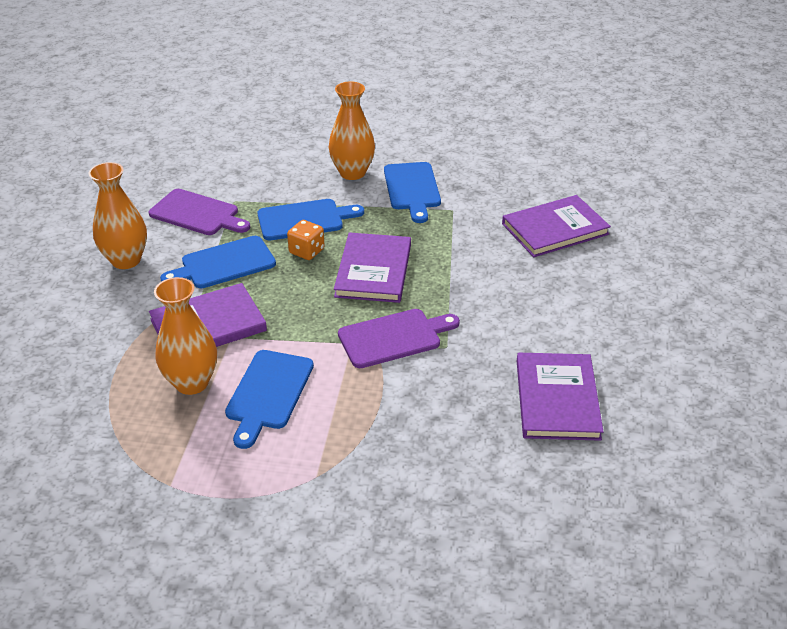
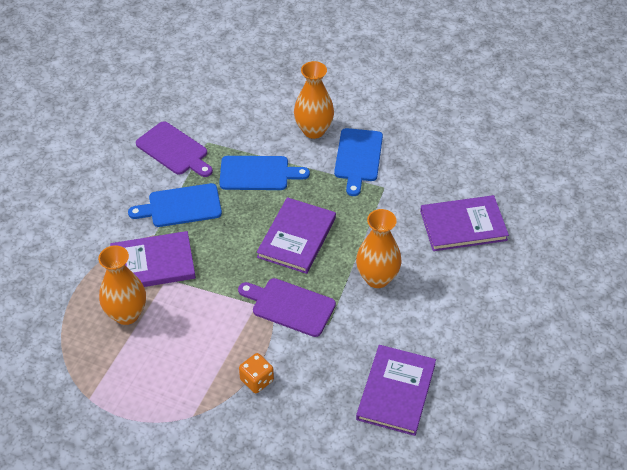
camera: 15 degrees right, 10 degrees up
orange vase [89,162,147,269] -> orange vase moved to [356,209,402,288]
blue cutting board [225,350,314,449] -> none
orange dice [287,220,325,260] -> orange dice moved to [239,353,274,393]
purple cutting board [338,309,460,368] -> purple cutting board turned 150 degrees counterclockwise [238,278,336,337]

